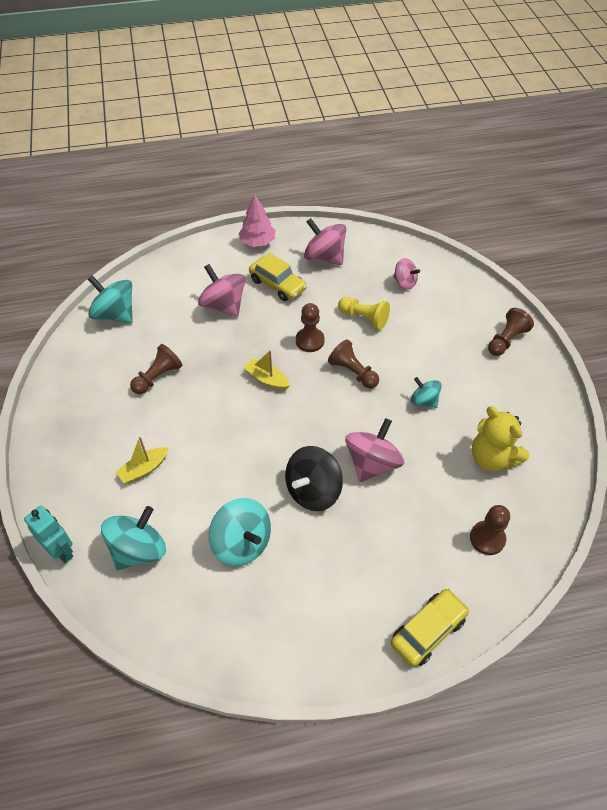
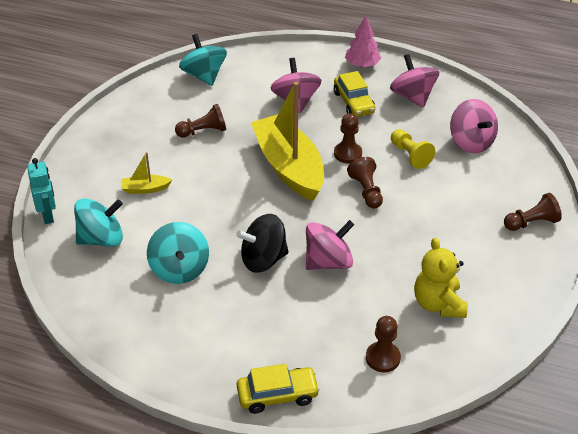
camera: 30 degrees right, 10 degrees down
yellow boat [244,350,290,390] -> yellow boat [251,82,324,201], size x2.45
pink spinning top [393,258,420,290] -> pink spinning top [450,99,498,153], size x1.68
turquoise spinning top [411,377,442,408] -> none

